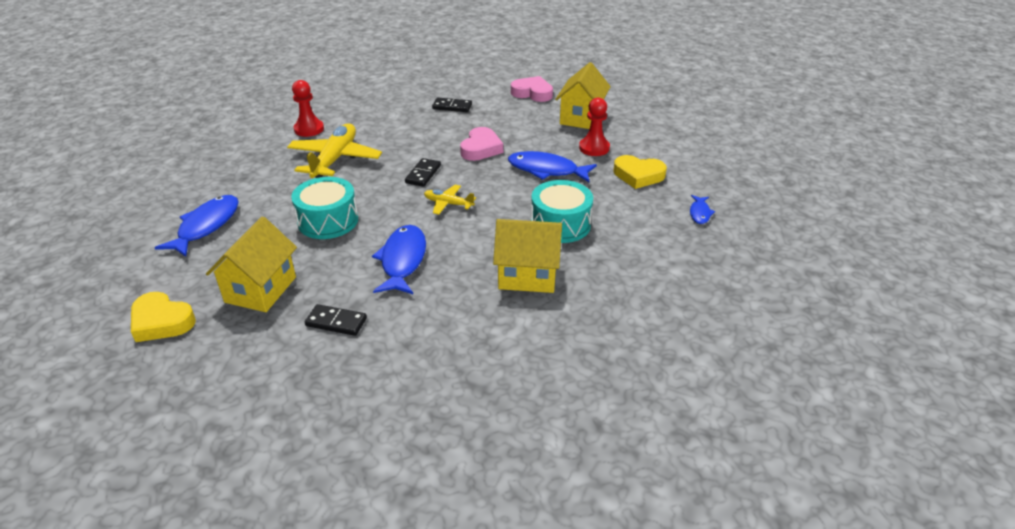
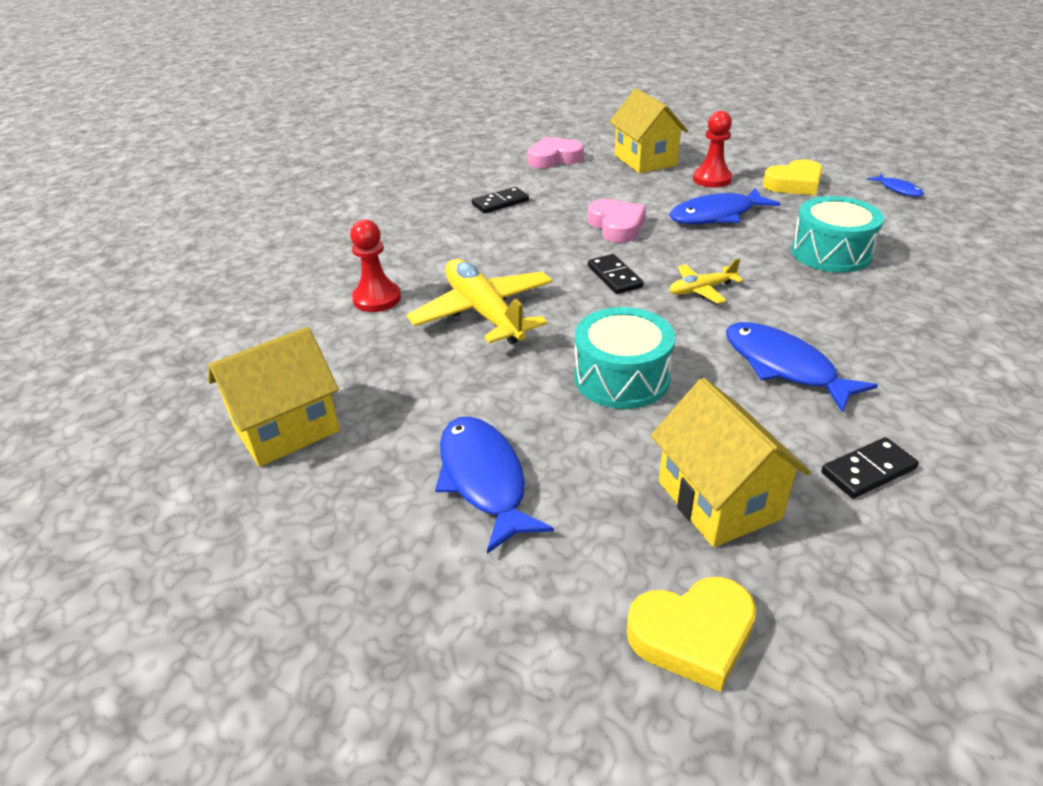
camera: 40 degrees left, 0 degrees up
yellow house [493,219,562,293] -> yellow house moved to [208,327,340,467]

